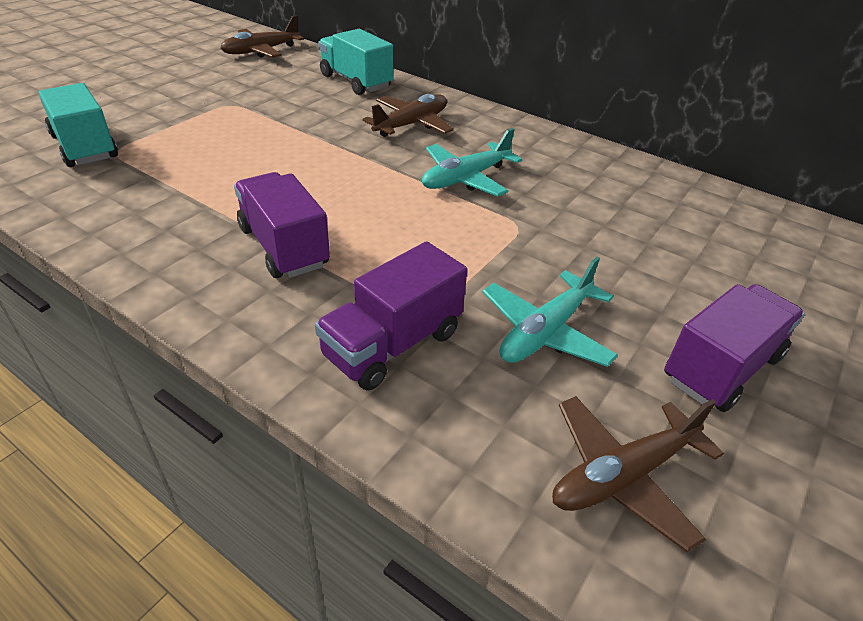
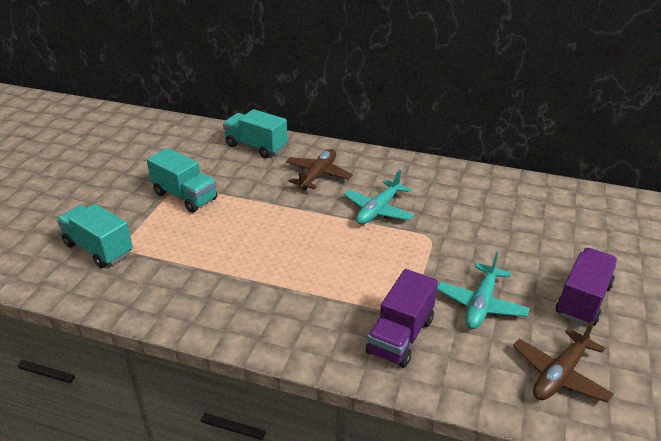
camera: 15 degrees left, 5 degrees down
brown plane [220,15,304,58] -> none
purple truck [234,172,330,278] -> none
none -> turquoise truck [147,148,217,213]

